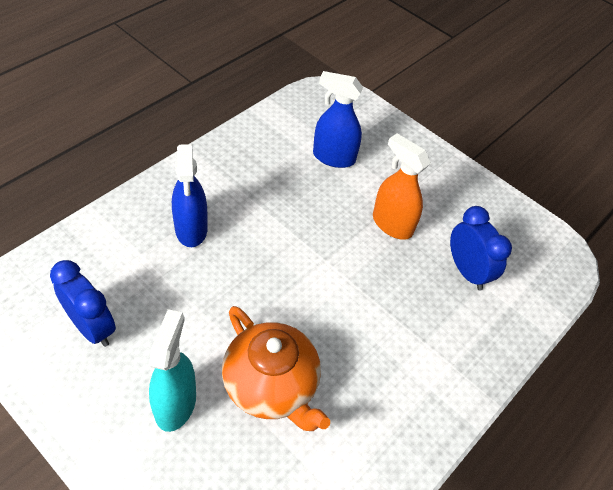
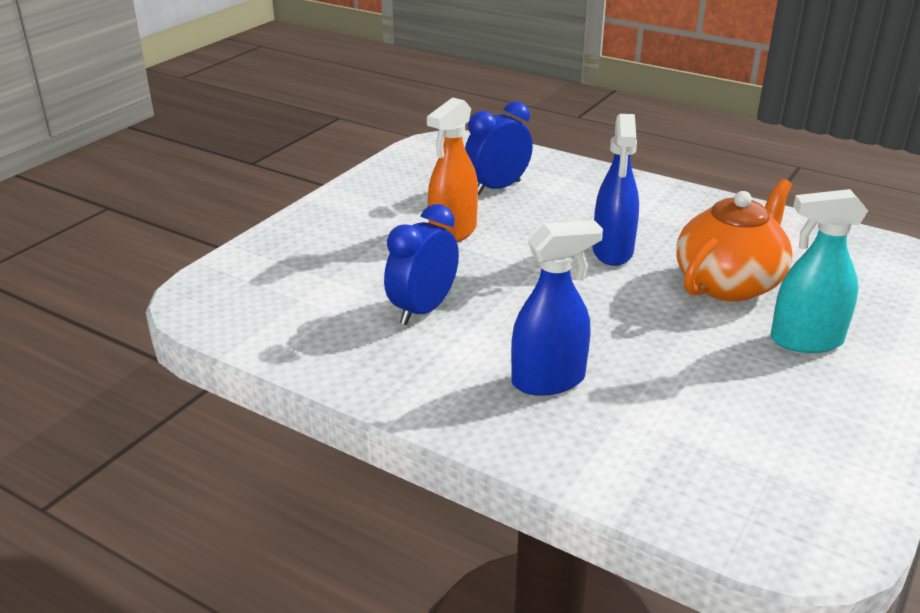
camera: 95 degrees left, 20 degrees down
blue clock [50,260,116,347] -> blue clock moved to [384,204,459,325]
blue spray bottle [313,71,363,168] -> blue spray bottle moved to [592,114,639,266]

